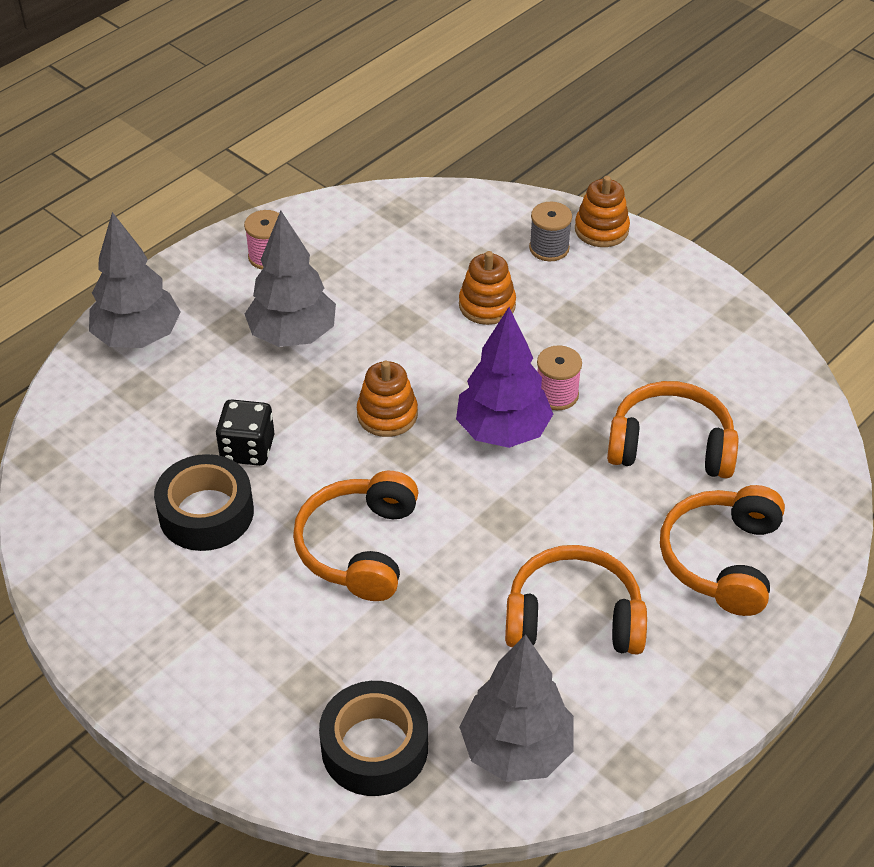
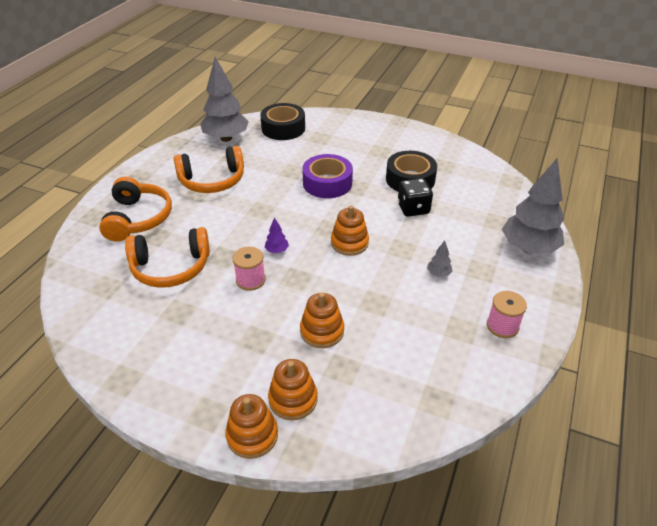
camera: 160 degrees right, 5 degrees down
grey tree [245,210,336,347] -> grey tree [427,240,452,277], size x0.40
orange headphones [293,471,419,601] -> purple tape [302,154,353,198]
purple tree [456,307,553,448] -> purple tree [265,217,289,253], size x0.40
grey spool [529,201,572,261] -> orange stacking toy [268,359,318,420]

